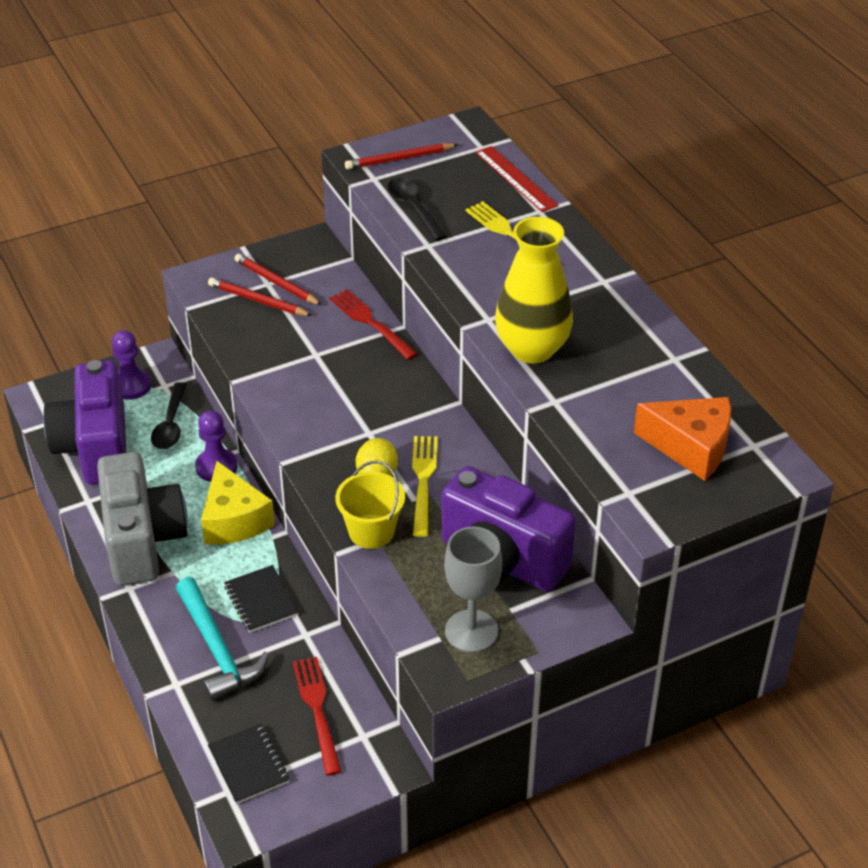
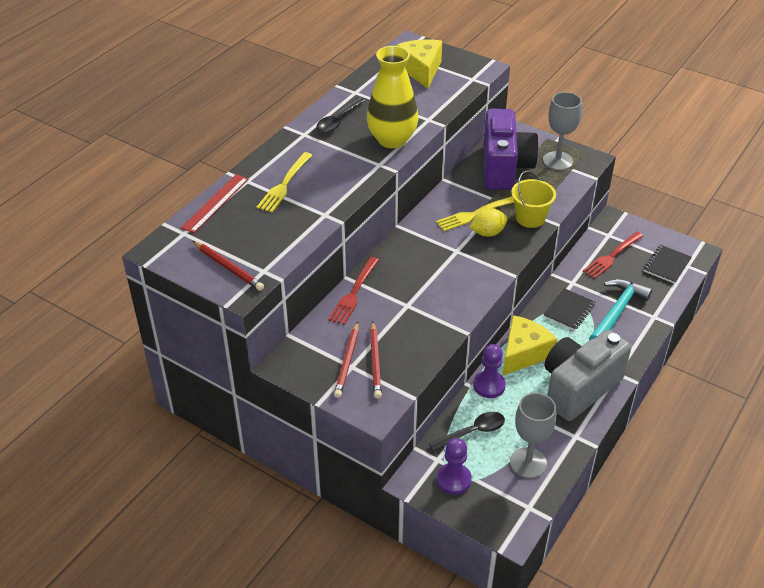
camera: 120 degrees left, 0 degrees up
purple camera [43,360,126,484] -> grey goblet [510,393,556,478]
black spoon [387,178,447,241] -> black spoon moved to [316,97,366,133]
orange cheese [634,397,731,481] -> yellow cheese [396,39,442,89]

